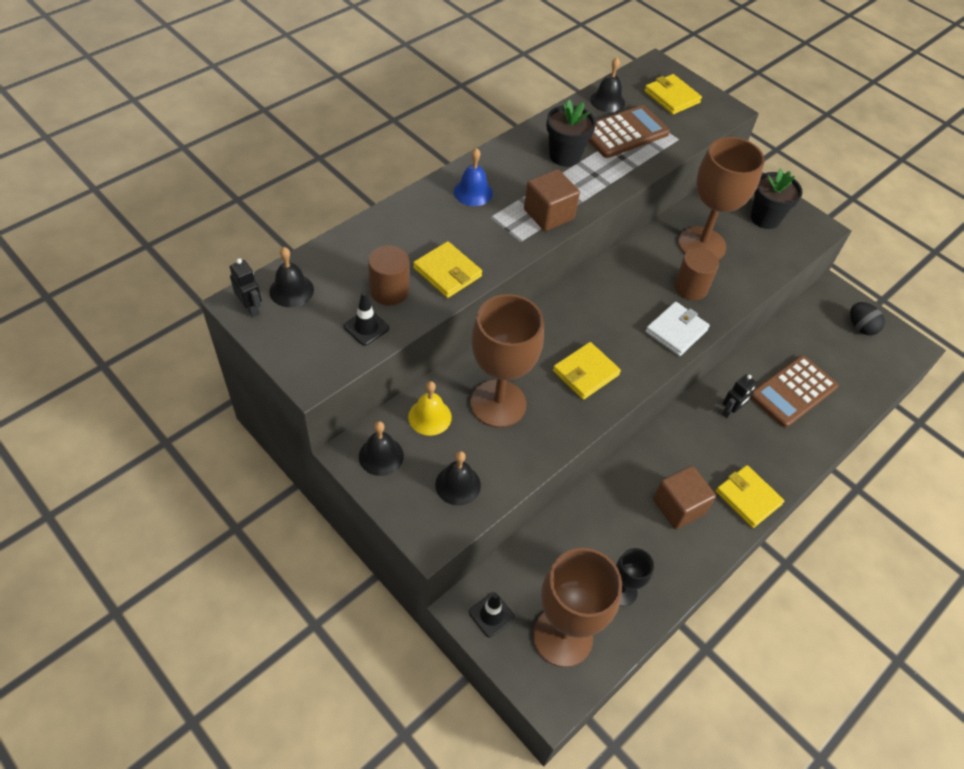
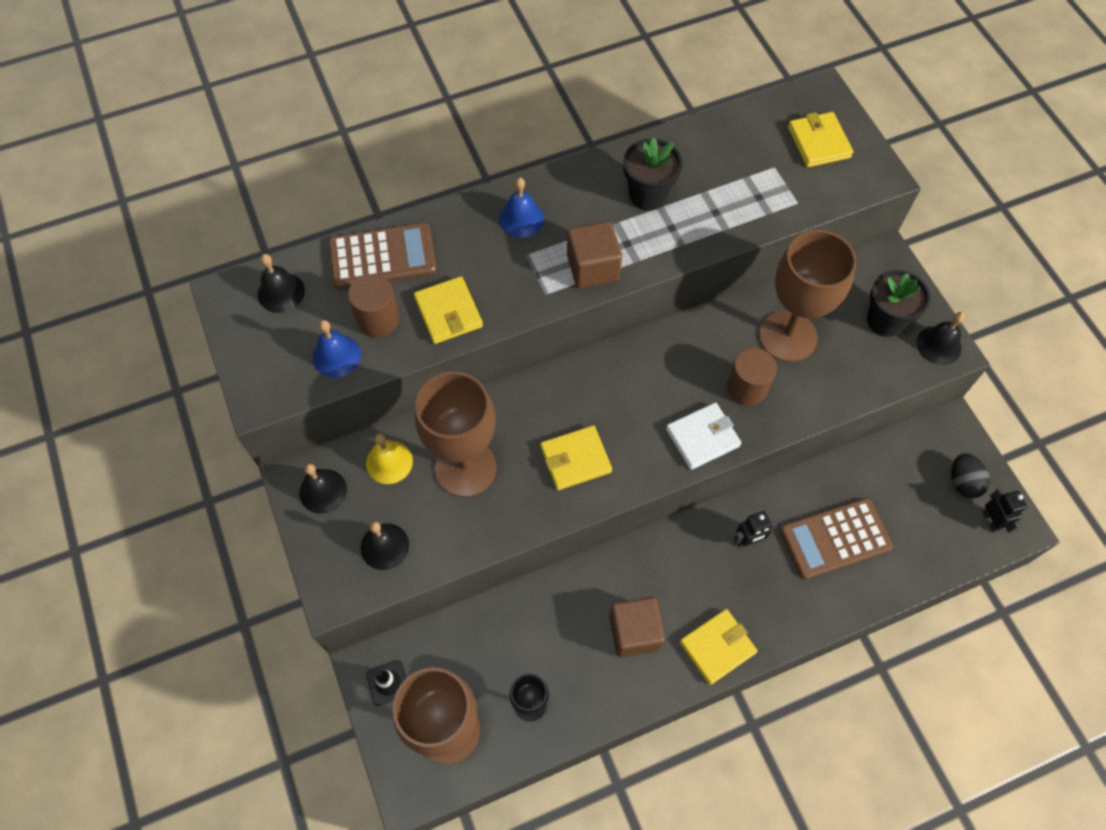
camera: 25 degrees right, 10 degrees up
black robot [230,258,262,317] -> black robot moved to [983,488,1027,533]
black traffic cone [343,292,389,346] -> blue bell [313,320,361,378]
brown calculator [588,105,670,158] -> brown calculator moved to [328,223,437,289]
black bell [590,57,625,113] -> black bell moved to [917,312,965,365]
yellow wallet [716,465,784,528] -> yellow wallet turned 75 degrees clockwise [680,609,758,685]

